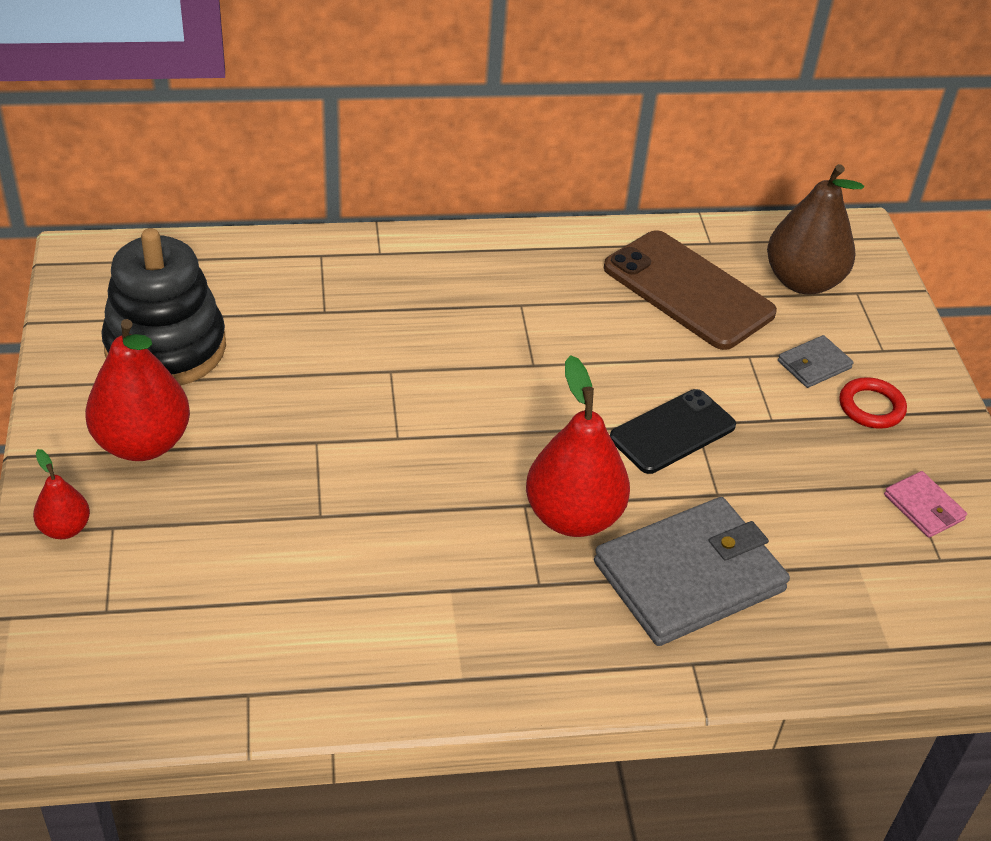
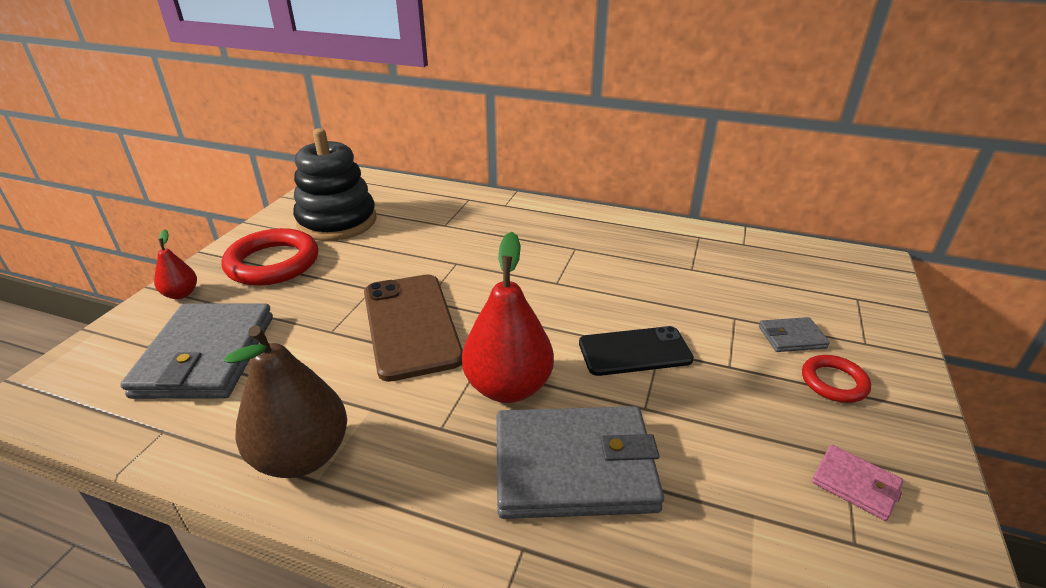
camera: 30 degrees right, 10 degrees down
red pear [85,319,190,461] -> red ring [221,228,318,286]
brown phone [604,230,777,350] -> brown phone moved to [364,274,463,382]
brown pear [767,164,864,294] -> brown pear moved to [224,325,347,478]
pink wallet [884,471,967,538] -> pink wallet turned 45 degrees counterclockwise [812,445,903,521]
none -> grey wallet [120,304,273,399]

